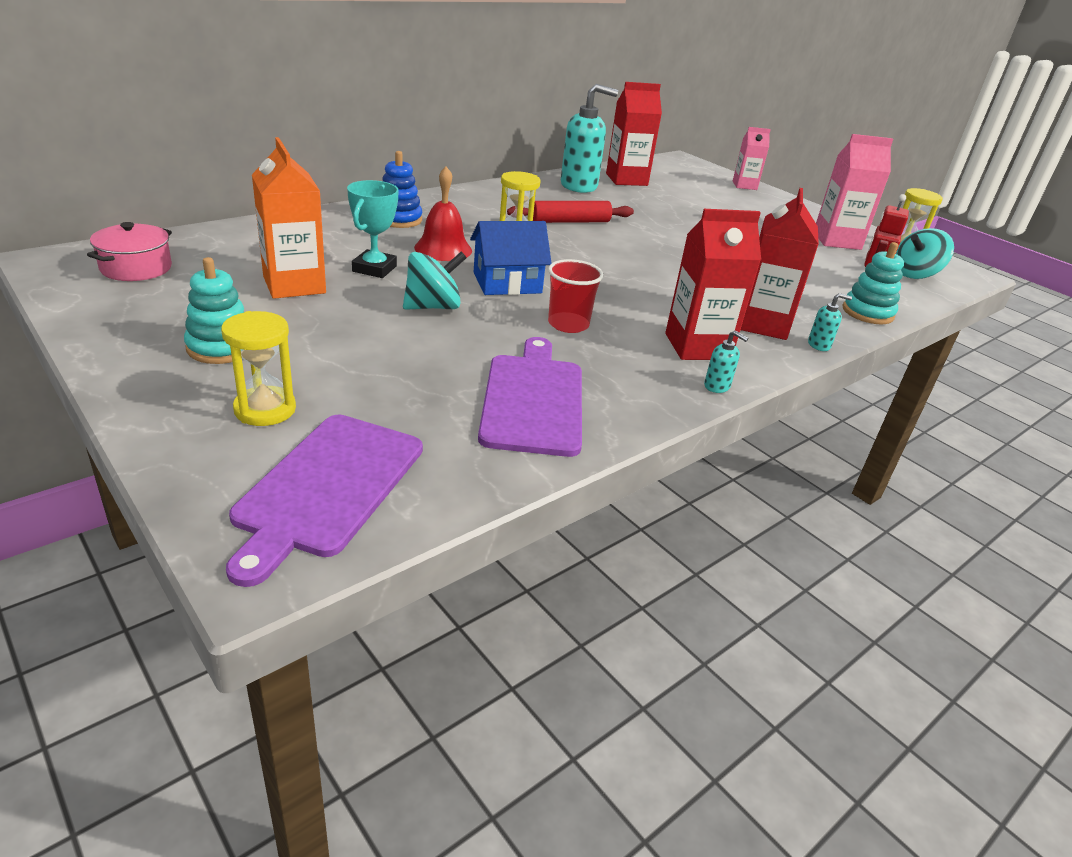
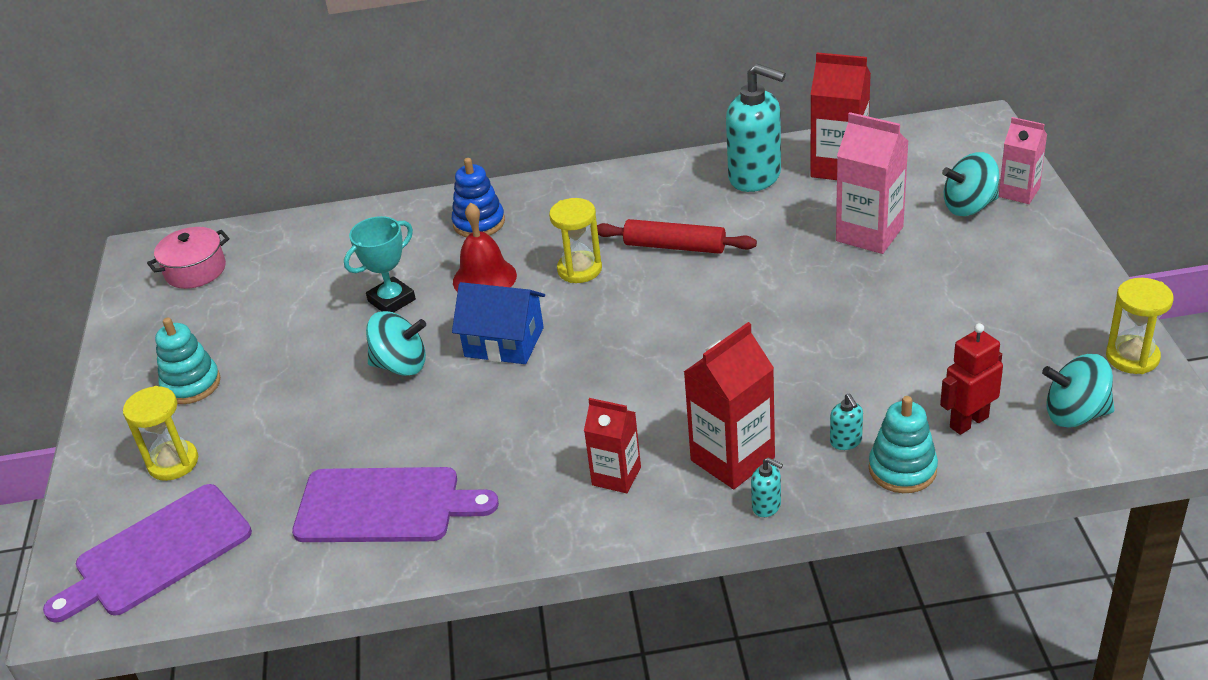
camera: 40 degrees right, 5 degrees up
orange carton [252,137,326,299] -> none
purple cutting board [478,337,582,457] -> purple cutting board turned 60 degrees clockwise [292,467,499,542]
red cup [548,259,604,333] -> none
red carton [665,209,761,360] -> red carton [584,398,641,493], size x0.64
turquoise soap dispenser [704,330,748,393] -> turquoise soap dispenser moved to [830,393,863,450]
pink carton [816,134,893,250] -> pink carton moved to [836,112,909,254]
none -> turquoise spinning top [942,152,999,216]

